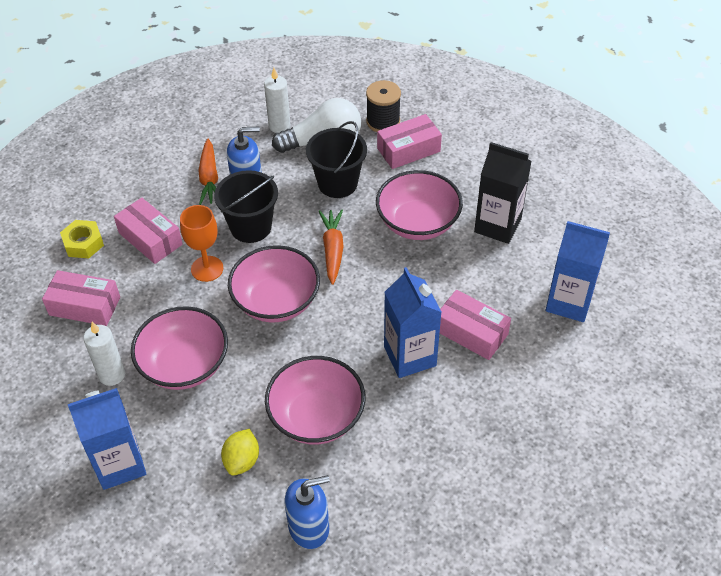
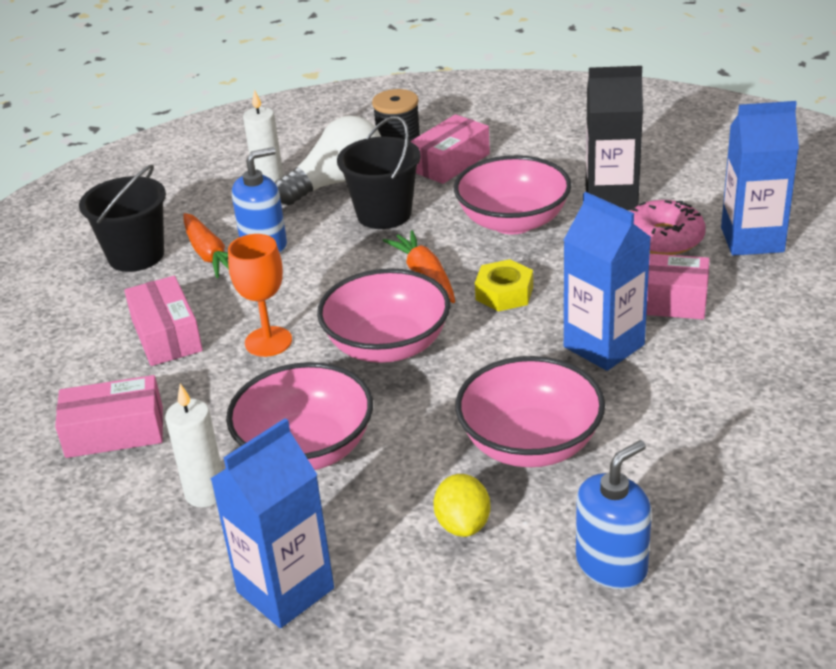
camera: 20 degrees left, 15 degrees down
yellow nut [60,220,104,259] -> yellow nut moved to [475,259,533,311]
pink box [114,198,183,264] -> pink box turned 45 degrees clockwise [124,276,203,366]
black bucket [214,170,278,243] -> black bucket moved to [79,165,166,272]
none -> pink donut [630,200,706,255]

